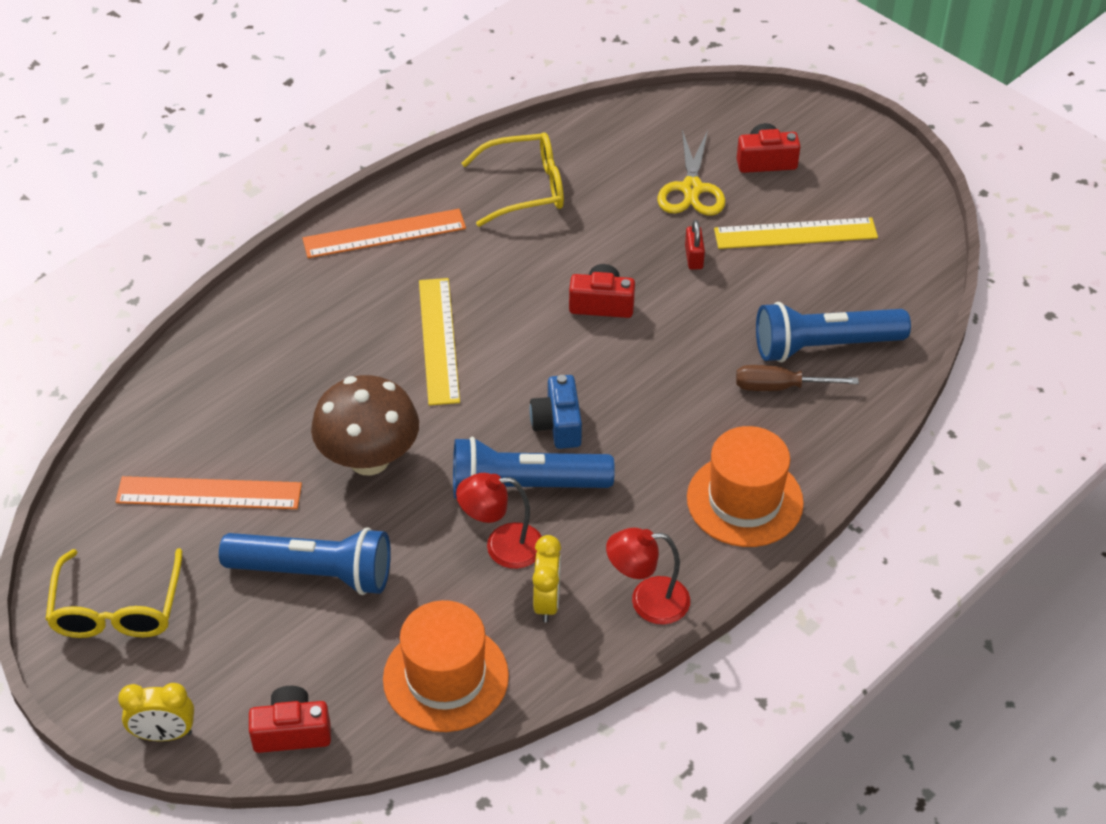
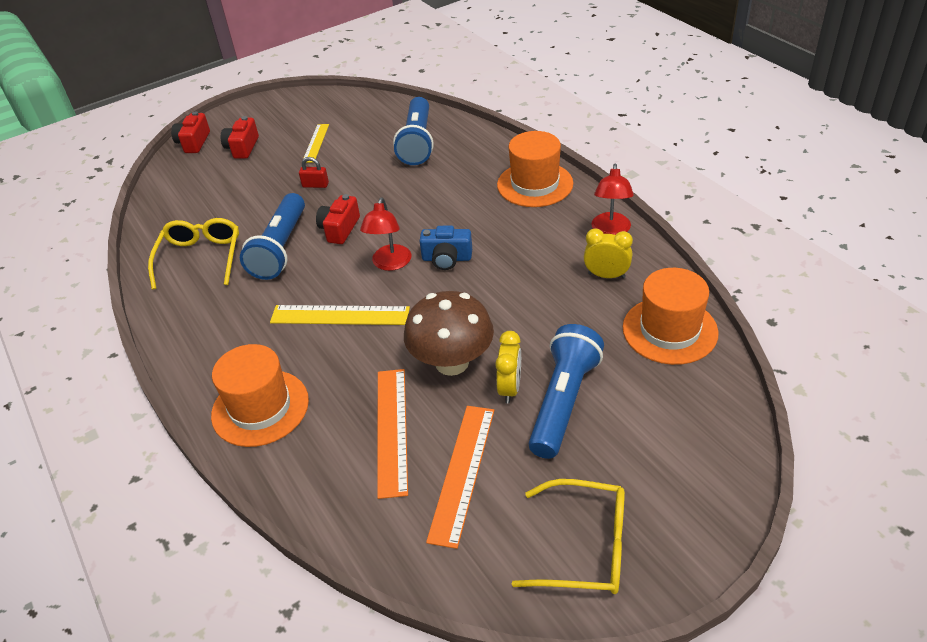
camera: 75 degrees left, 5 degrees down
yellow clock [118,683,194,741] -> yellow clock moved to [495,331,521,404]
red camera [249,686,331,753] -> red camera moved to [171,111,210,153]
orange ruler [303,209,466,258] -> orange ruler moved to [377,369,408,499]
blue flashlight [453,437,615,499] -> blue flashlight moved to [240,193,305,280]
red lamp [456,473,542,569] -> red lamp moved to [360,198,412,271]
yellow scissors [658,130,725,216] -> none
yellow ruler [714,217,878,249] -> yellow ruler [303,124,329,163], size x0.63
brown screwdriver [736,365,859,391] -> none
none -> orange hat [211,344,309,447]

